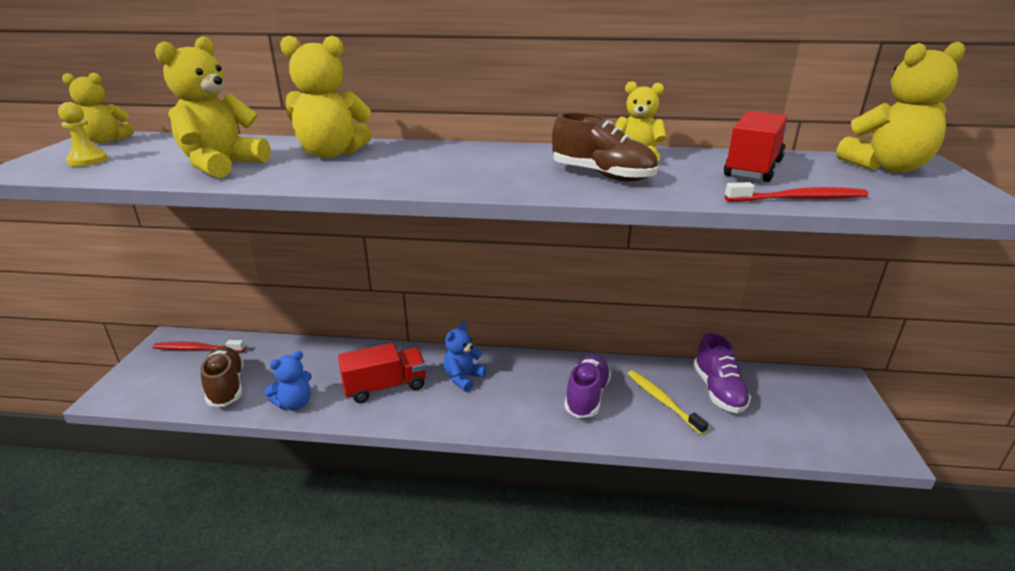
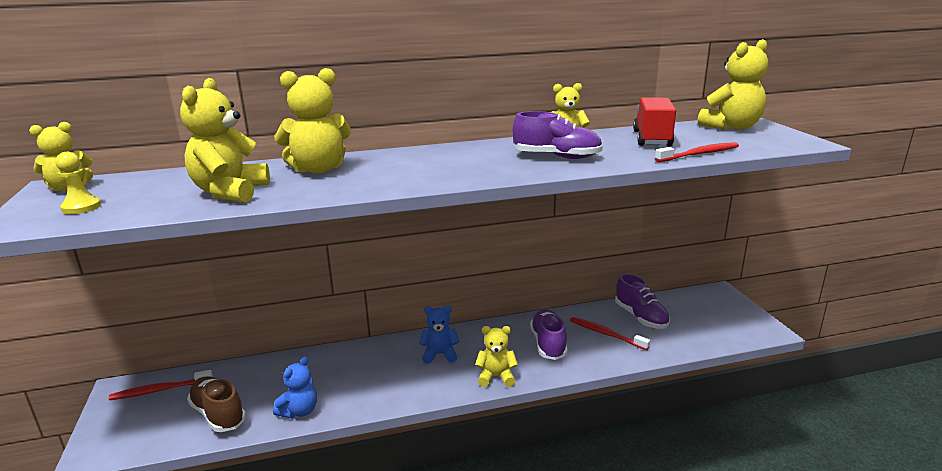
camera: 20 degrees left, 5 degrees down
red truck [338,343,426,403] -> none
blue teddy bear [444,322,487,392] -> blue teddy bear turned 75 degrees clockwise [419,305,460,364]
brown shoe [552,113,658,181] -> purple shoe [513,111,603,159]
yellow toothbrush [628,370,708,435] -> red toothbrush [570,317,650,350]
none -> yellow teddy bear [475,326,518,387]

